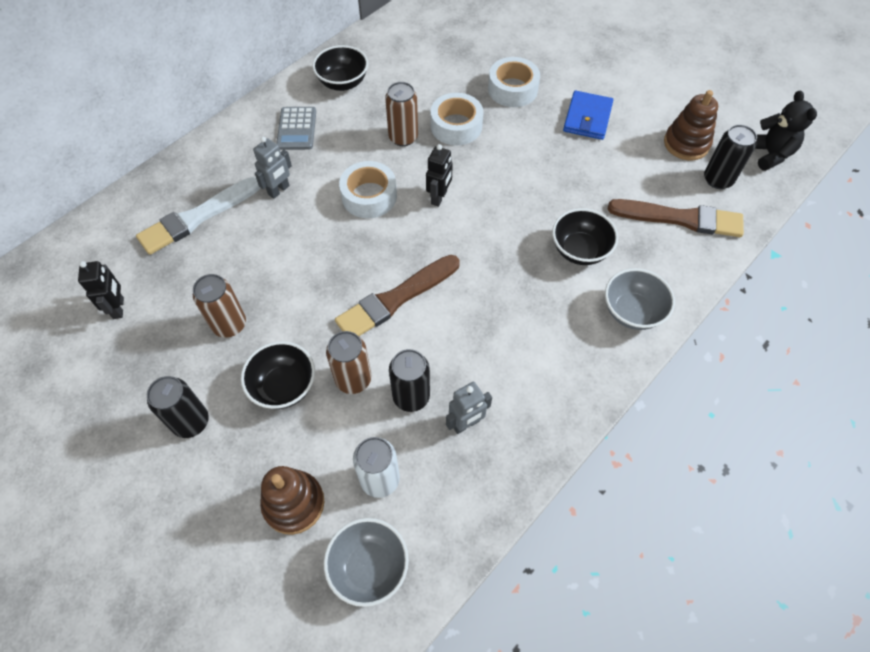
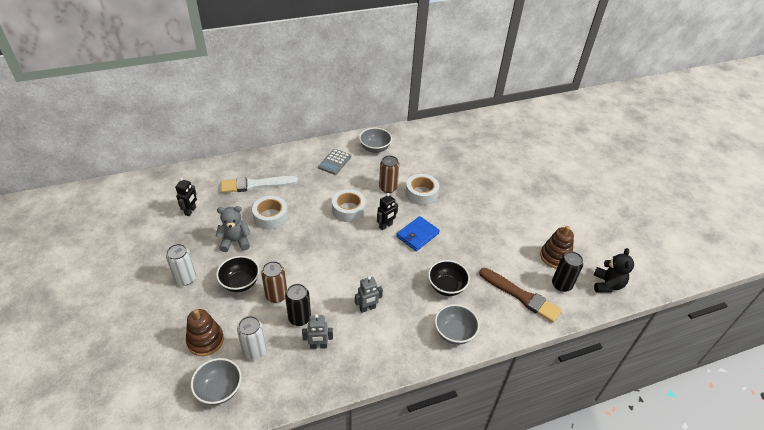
camera: 25 degrees right, 15 degrees down
black can [147,376,209,438] -> white can [166,244,196,286]
brown can [193,274,246,338] -> grey teddy bear [215,206,251,252]
grey robot [253,137,292,199] -> grey robot moved to [355,276,383,313]
black bowl [312,45,368,91] -> grey bowl [359,128,392,153]
brown brush [335,255,460,336] -> none
white tape [488,57,540,107] -> white tape moved to [252,196,288,230]
blue wallet [563,91,613,140] -> blue wallet moved to [396,216,440,251]

